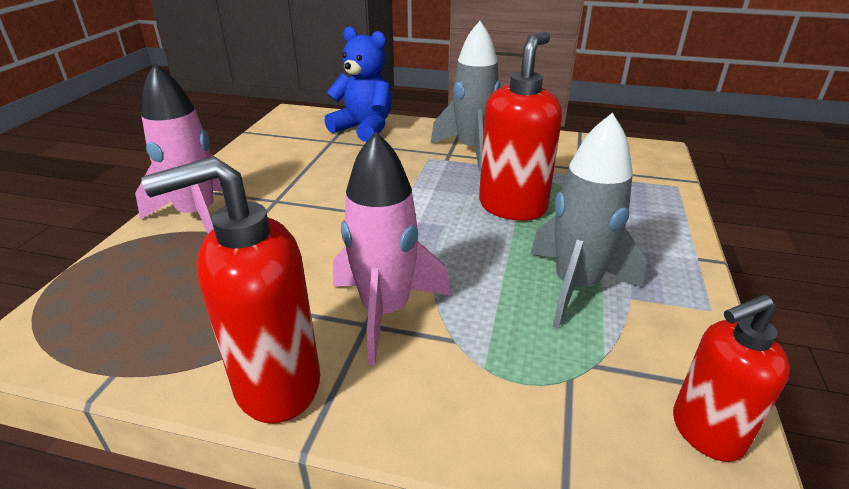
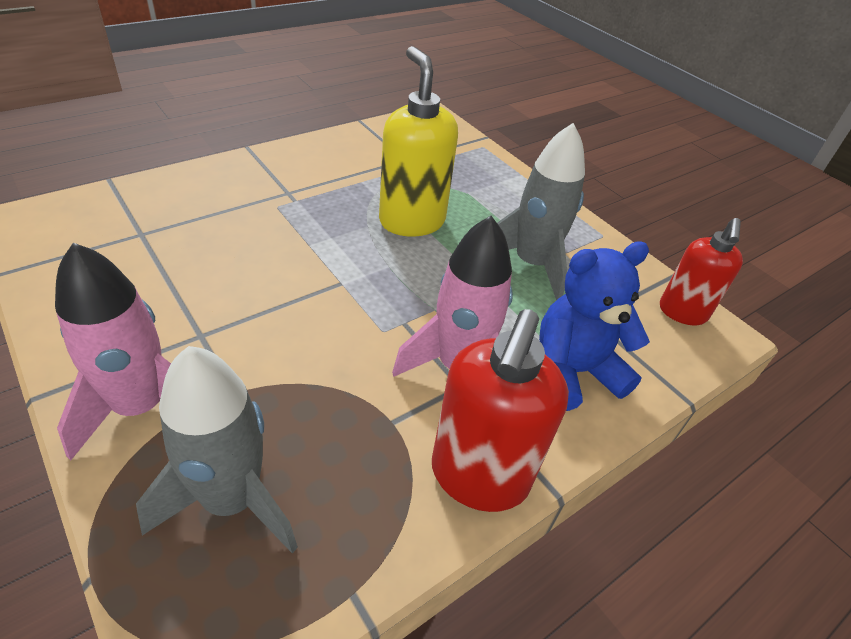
camera: 55 degrees left, 10 degrees up
blue teddy bear [324,26,392,142] -> blue teddy bear moved to [539,242,650,411]
grey rocket [431,21,501,172] -> grey rocket moved to [136,346,298,553]
red soap dispenser [479,31,562,221] -> yellow soap dispenser [379,46,458,237]

